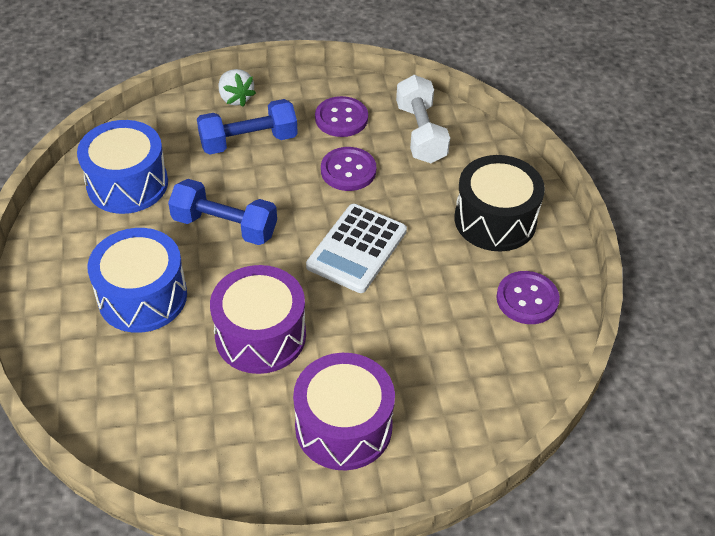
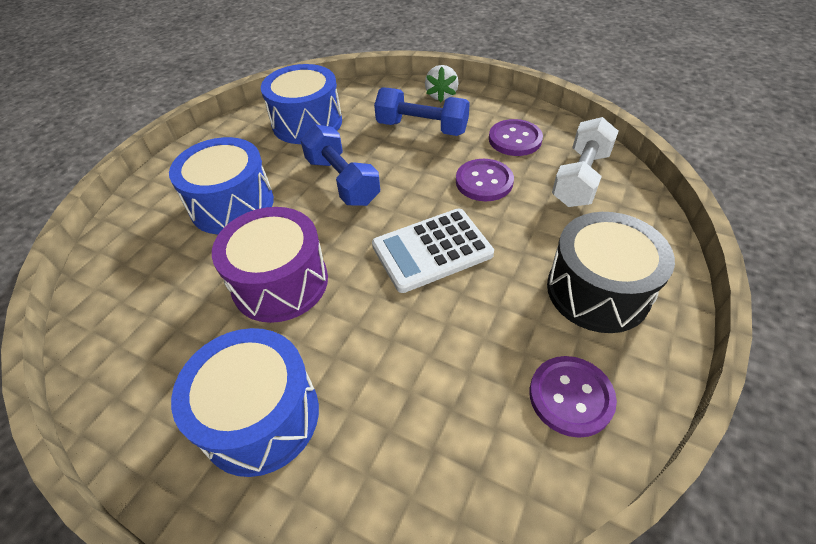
camera: 40 degrees right, 0 degrees up
purple drum [293,353,395,470] -> blue drum [171,328,319,477]

